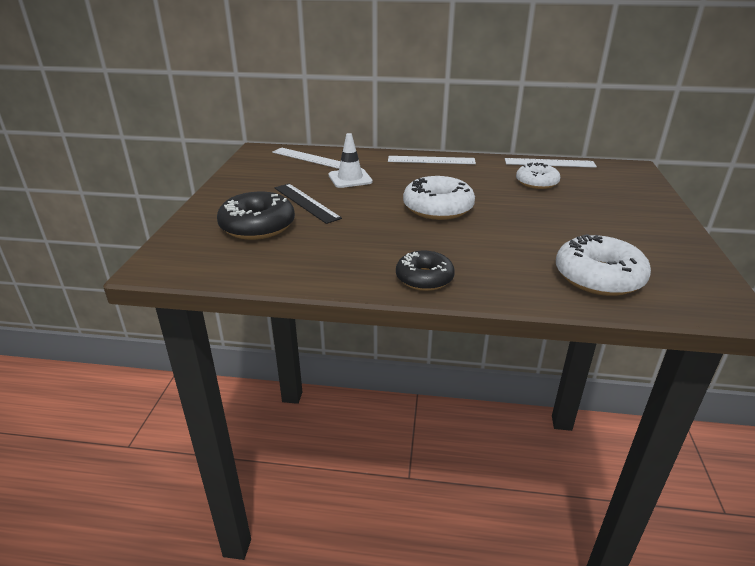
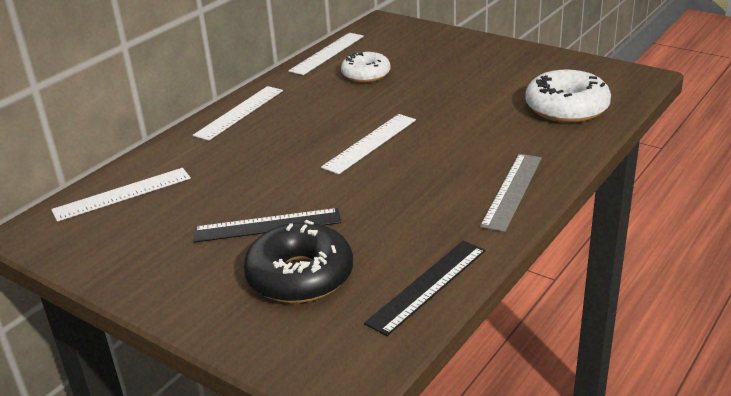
camera: 60 degrees left, 0 degrees up
white traffic cone [329,133,373,188] -> none
black donut [396,250,455,291] -> grey ruler [480,154,542,232]
white donut [403,176,475,220] -> white ruler [321,114,416,174]
none -> black ruler [364,241,485,336]

